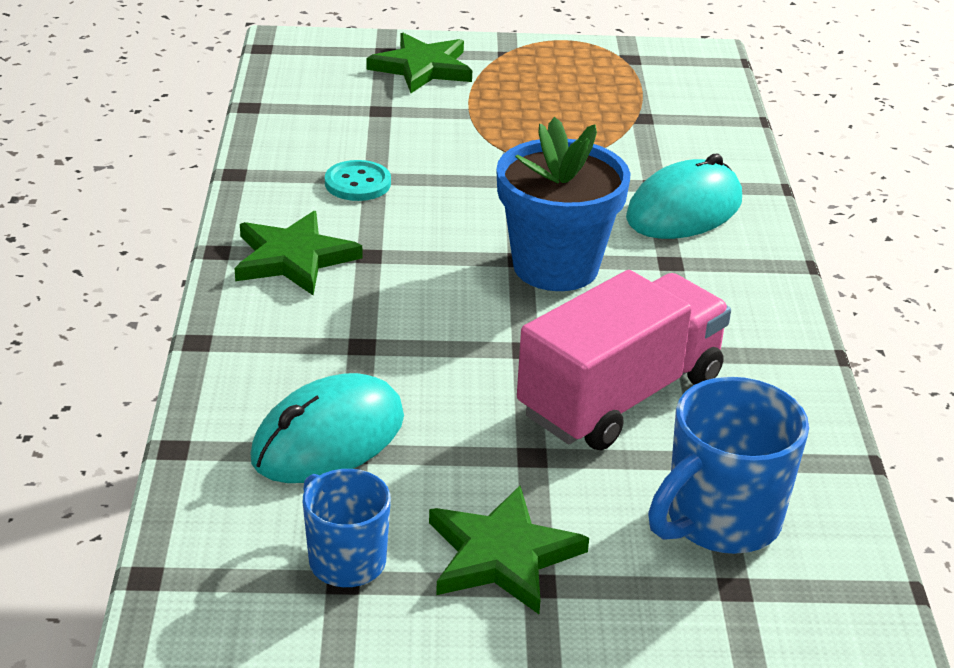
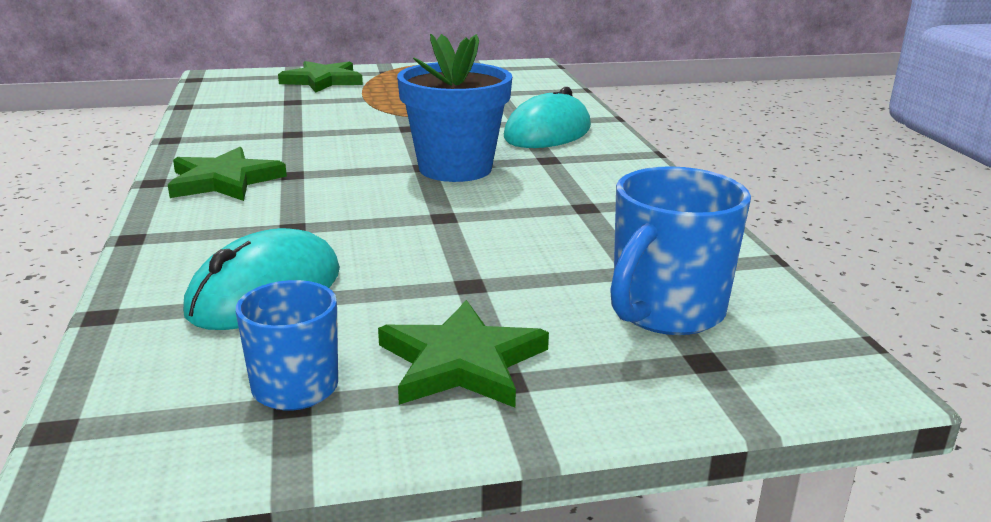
camera: 10 degrees left, 10 degrees down
turquoise button [325,160,391,201] -> none
pink truck [517,270,731,450] -> none

